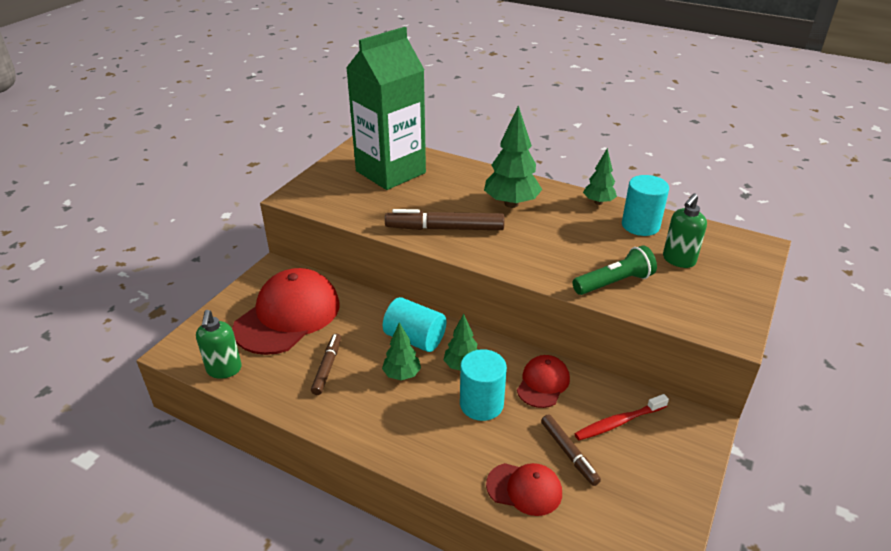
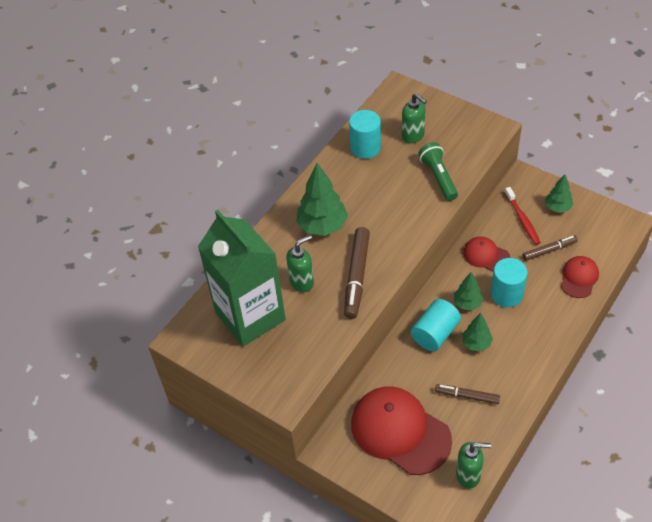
camera: 80 degrees left, 15 degrees up
green tree [583,148,617,205] -> green tree moved to [545,174,573,213]
none -> green soap dispenser [286,235,314,292]

